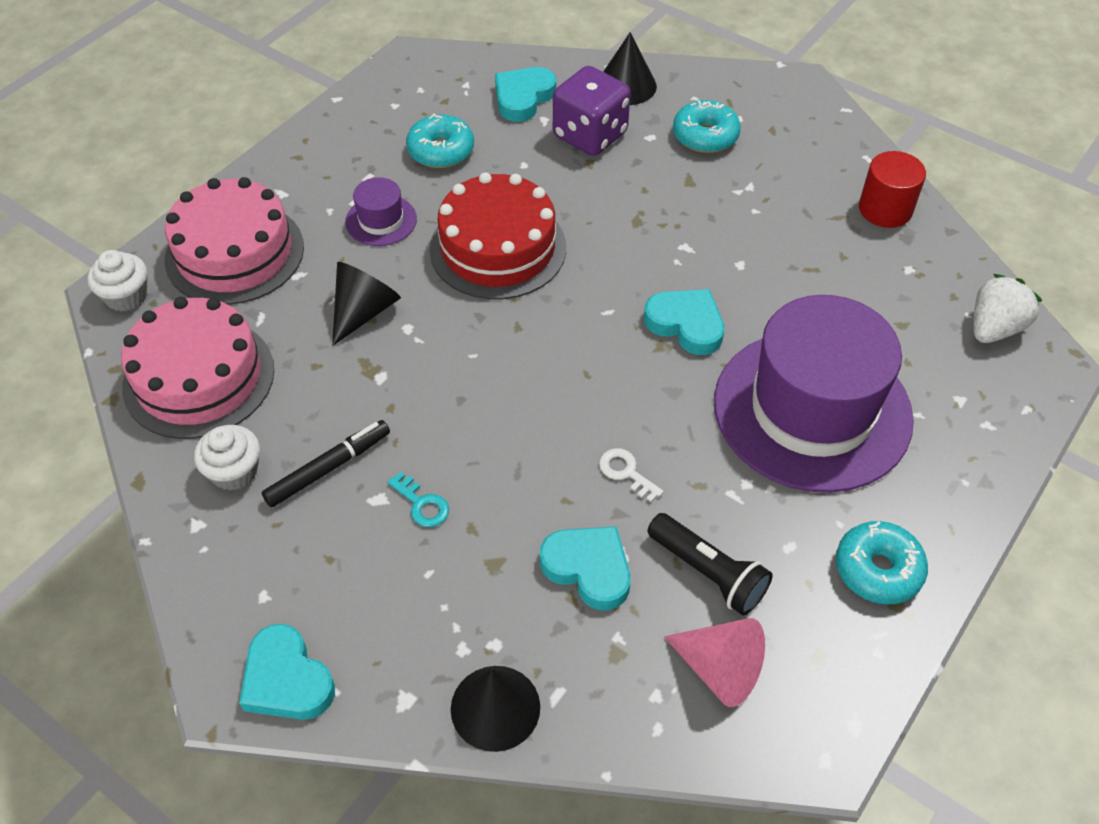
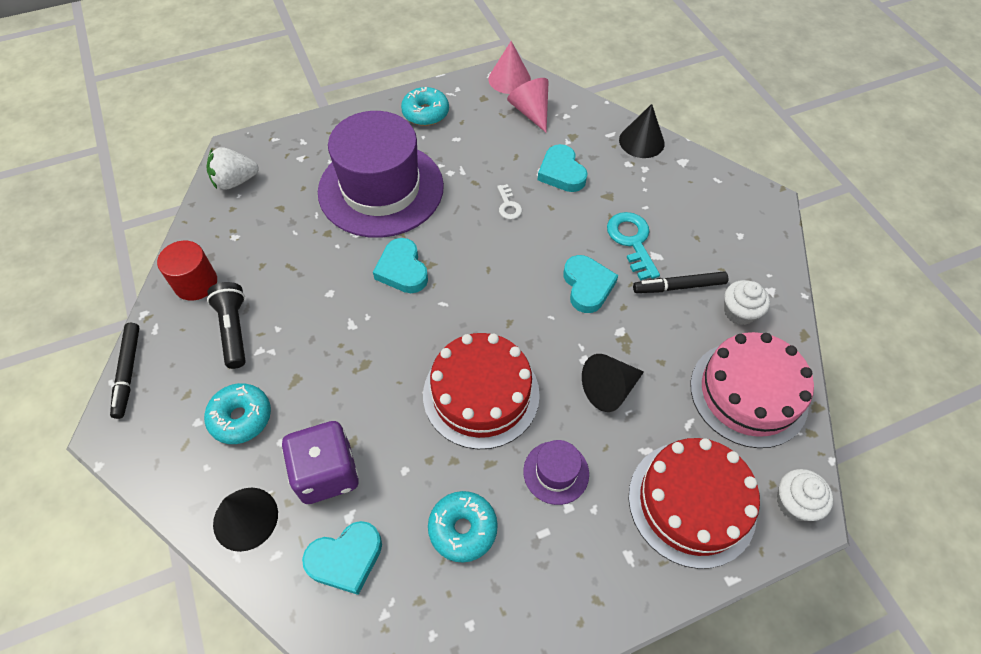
camera: 150 degrees left, 5 degrees up
pink cake [165,177,304,305] -> red cake [629,438,760,569]
turquoise heart [239,624,335,720] -> turquoise heart moved to [564,255,618,313]
turquoise key [387,472,449,527] -> turquoise key [607,212,660,280], size x1.78
black flashlight [647,513,773,616] -> black flashlight moved to [207,282,246,369]
none -> black marker [110,323,140,419]
none -> pink cone [488,41,531,94]

